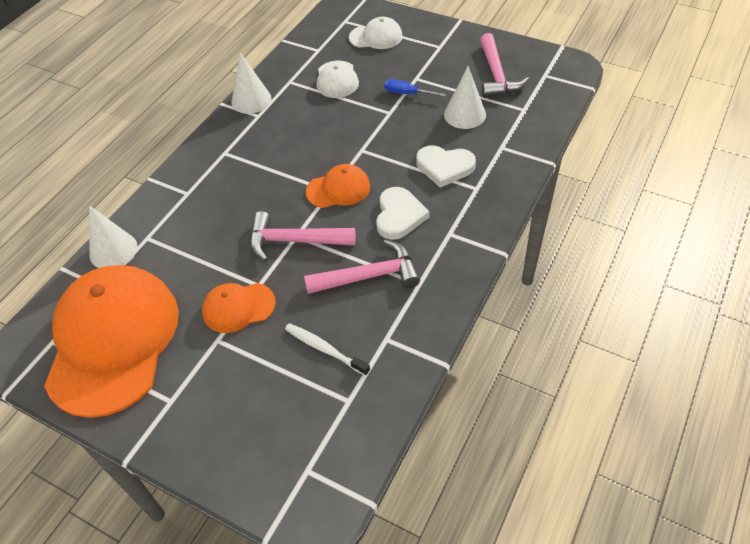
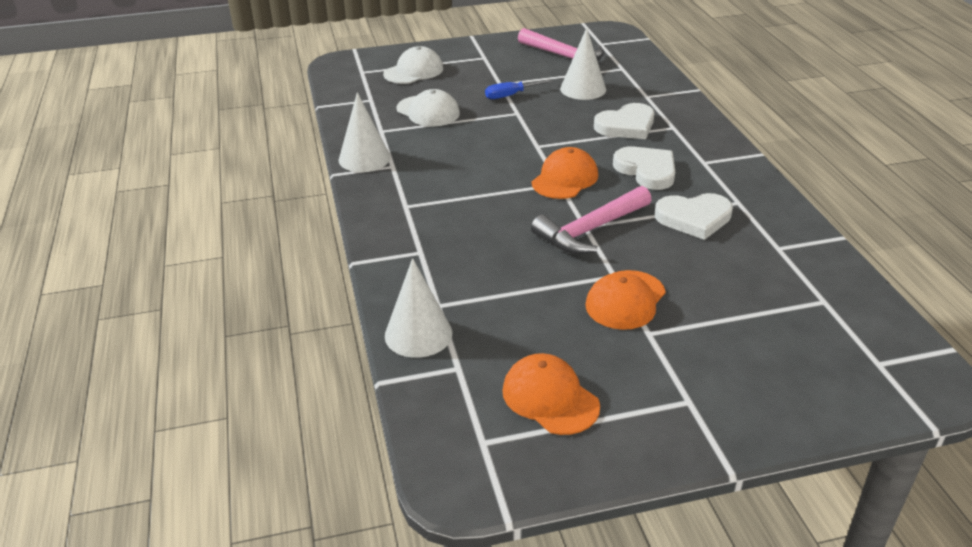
camera: 45 degrees left, 15 degrees down
orange cap [44,265,179,418] -> orange cap [502,353,600,435], size x0.45
white toothbrush [285,323,370,376] -> none
pink hammer [304,240,420,294] -> white heart [655,193,733,240]

